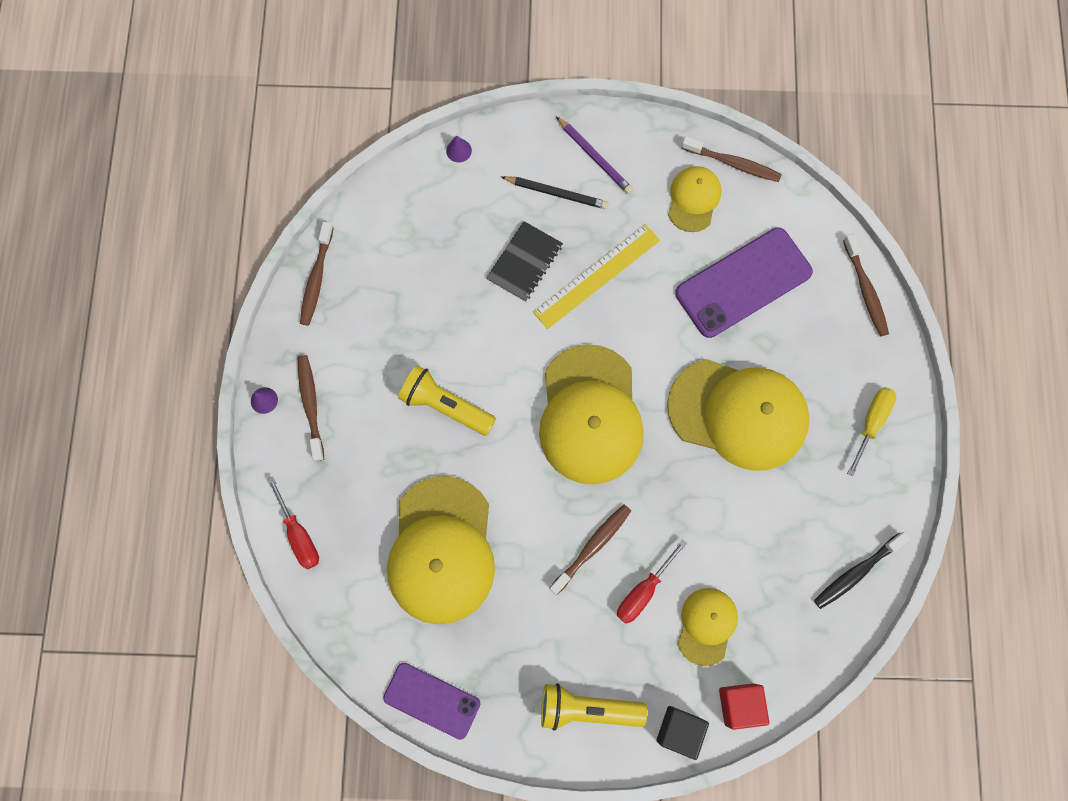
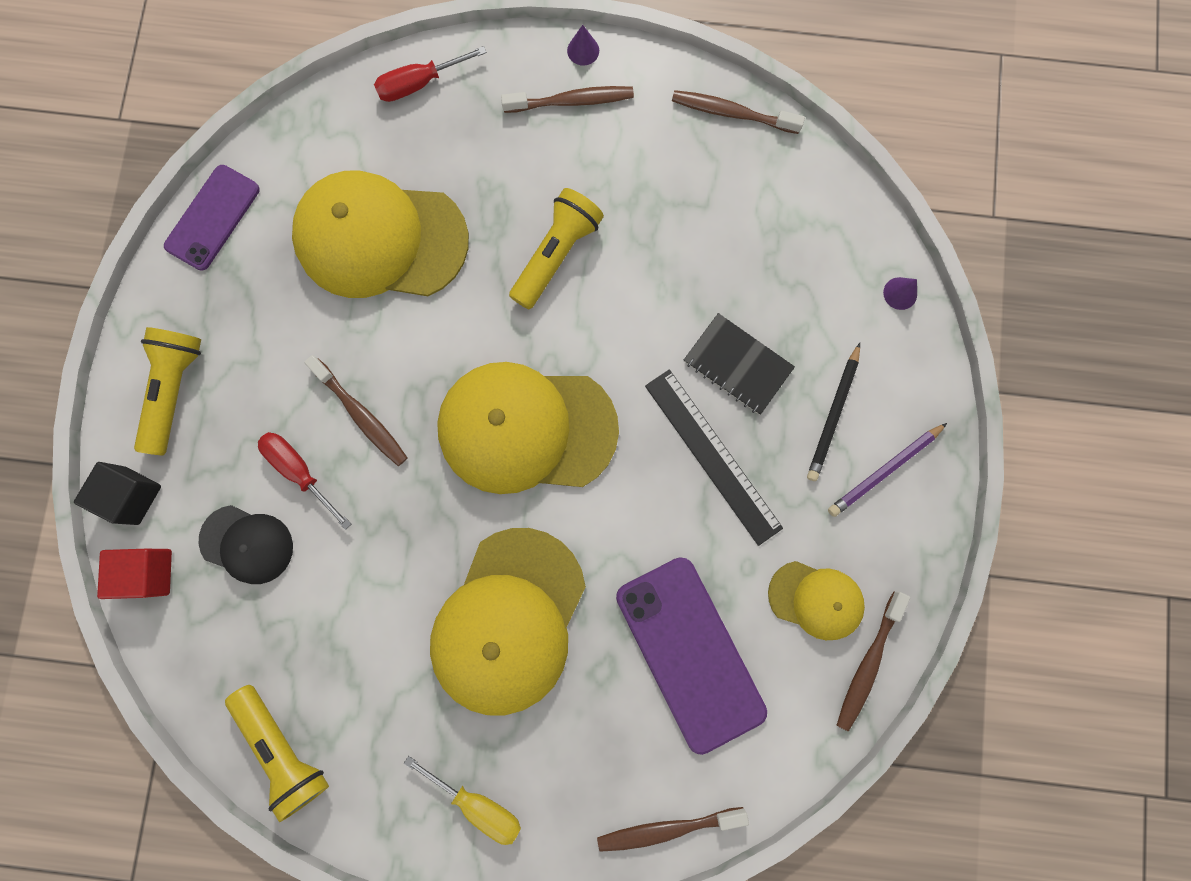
camera: 95 degrees right, 5 degrees up
yellow ruler [533,224,660,329] -> black ruler [645,369,783,546]
yellow cap [678,588,738,666] -> black cap [198,505,293,584]
black toothbrush [814,532,910,609] -> yellow flashlight [225,685,329,822]

